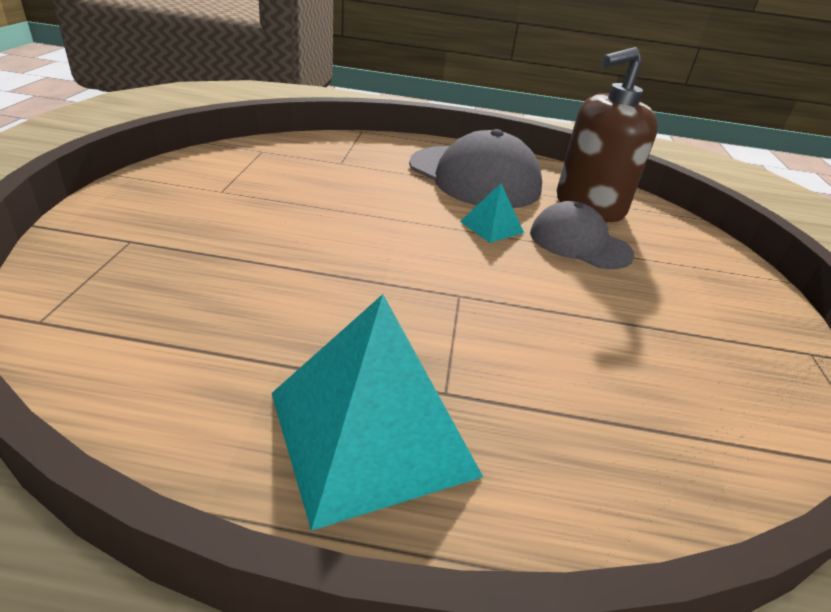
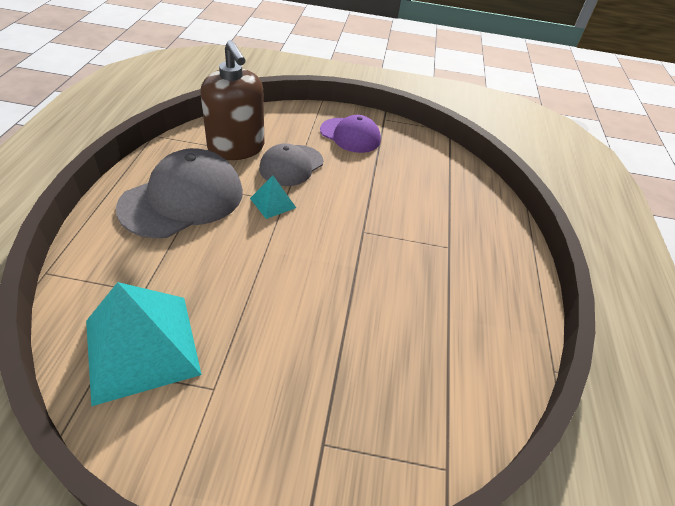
camera: 90 degrees left, 10 degrees up
turquoise pyramid [271,294,483,531] -> turquoise pyramid moved to [86,282,202,406]
none -> purple cap [320,115,381,153]

